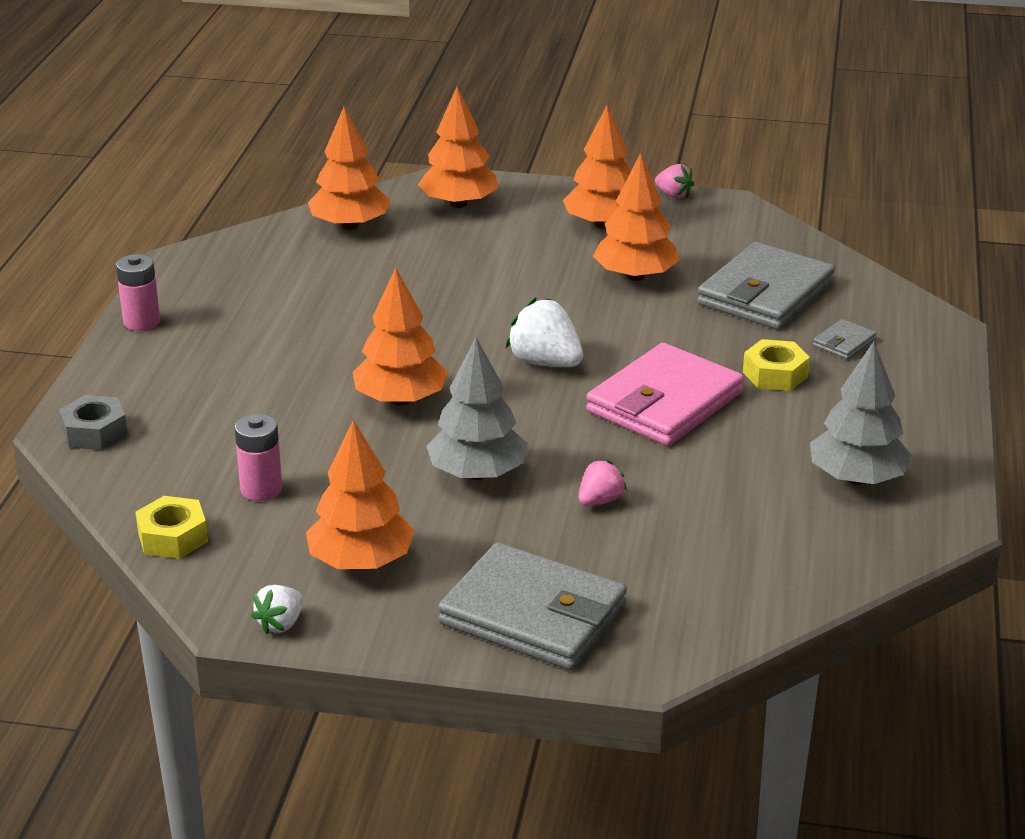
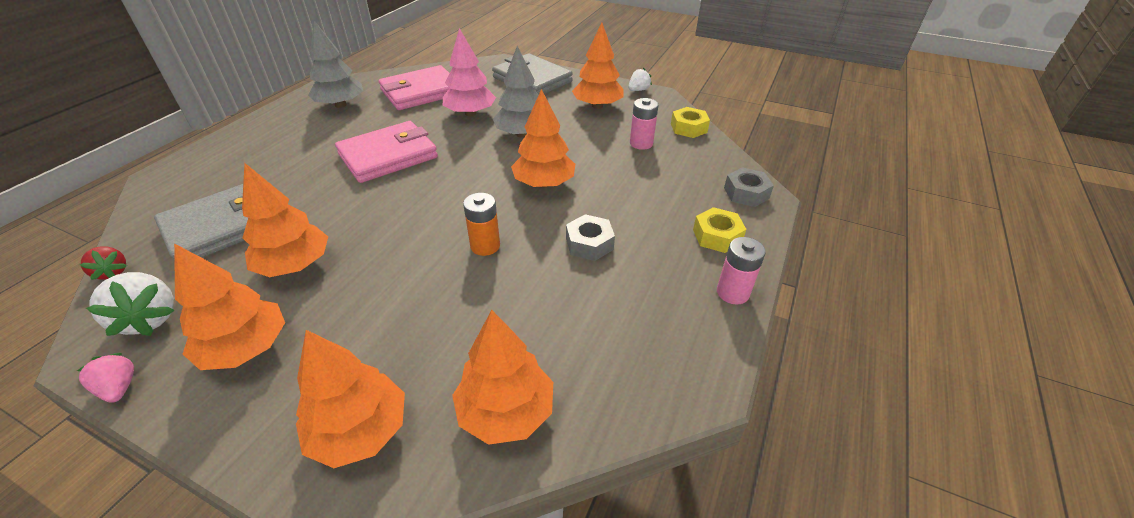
camera: 165 degrees left, 10 degrees up
white strawberry [506,297,583,367] -> white strawberry moved to [86,272,175,336]
pink strawberry [579,459,627,506] -> pink tree [443,28,496,116]
yellow nut [743,339,810,391] -> yellow nut moved to [693,207,746,253]
grey wallet [813,319,877,360] -> none
none -> red strawberry [80,246,127,280]
none -> pink wallet [379,65,450,110]
none -> orange battery [463,193,500,256]
none -> grey nut [566,214,615,261]

